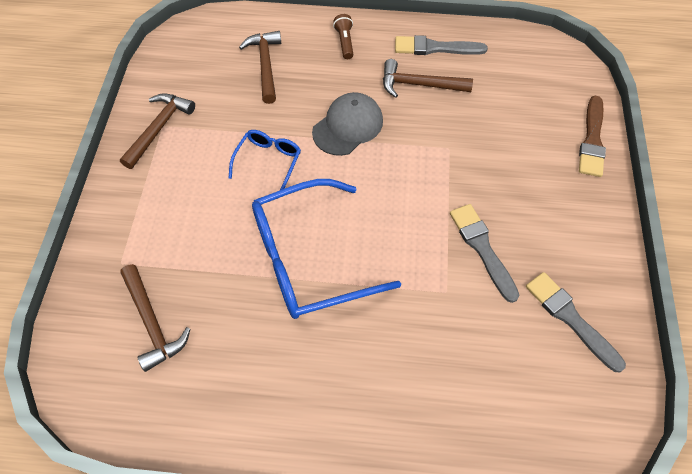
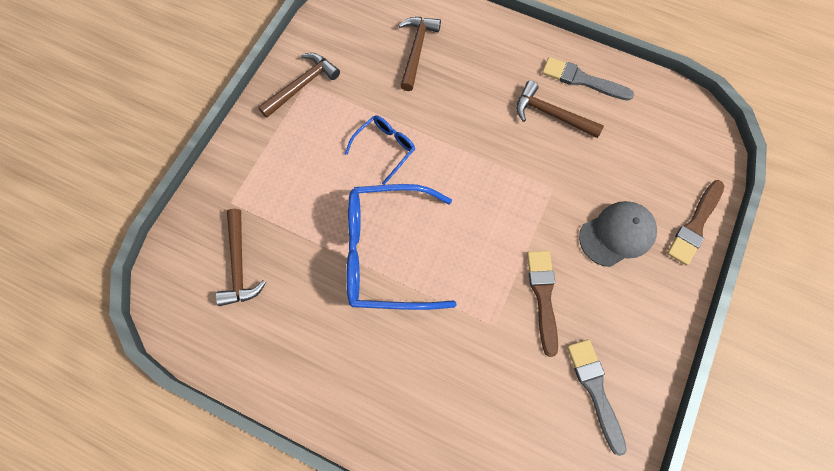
camera: 20 degrees right, 10 degrees up
grey cap [312,92,383,156] -> grey cap moved to [579,201,657,267]
brown flashlight [333,14,353,59] -> none
grey brush [450,204,519,303] -> brown brush [527,251,558,357]

